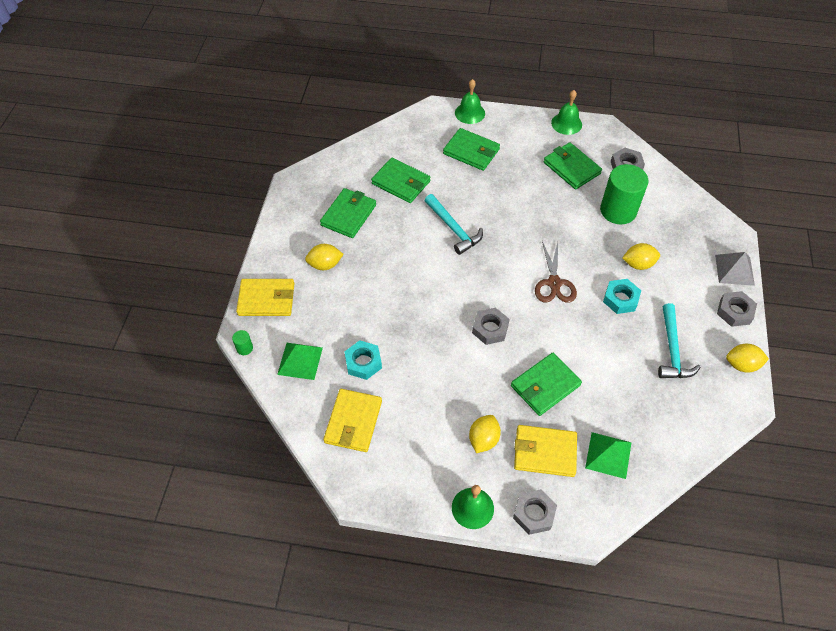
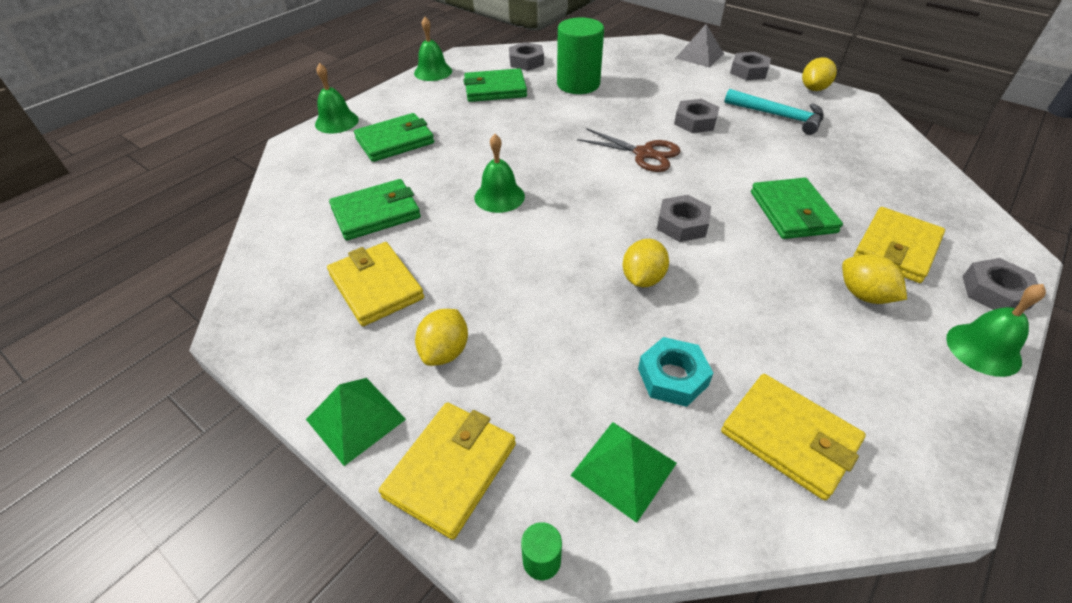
camera: 60 degrees left, 10 degrees down
green wallet [320,188,376,238] -> yellow wallet [327,242,424,326]
turquoise hammer [425,194,483,255] -> green bell [474,134,525,213]
green pyramid [585,432,632,479] -> green pyramid moved to [306,378,406,466]
turquoise nut [603,279,641,314] -> grey nut [674,99,719,133]
yellow lemon [623,243,660,270] -> yellow lemon moved to [623,239,669,287]

